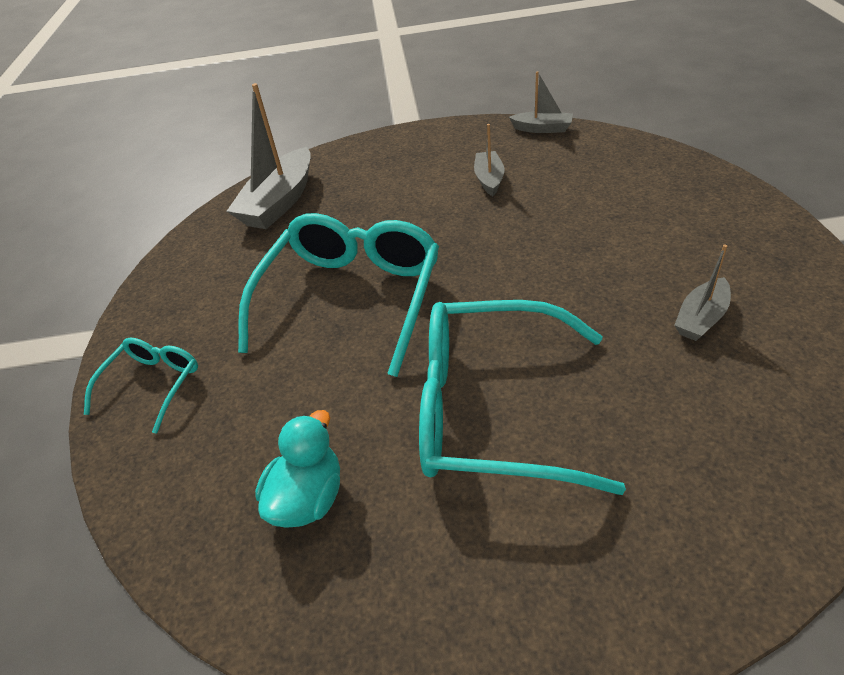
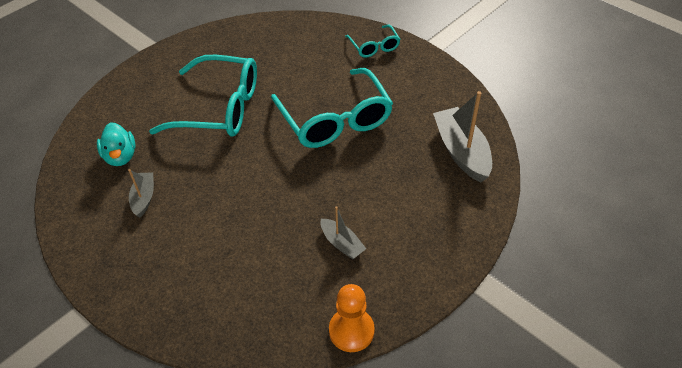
camera: 135 degrees right, 5 degrees up
turquoise duck [255,410,340,528] -> turquoise duck moved to [97,122,136,166]
turquoise glasses [419,300,626,495] -> turquoise glasses turned 45 degrees clockwise [149,55,257,137]
grey boat [509,71,573,133] -> orange pawn [329,284,375,352]

